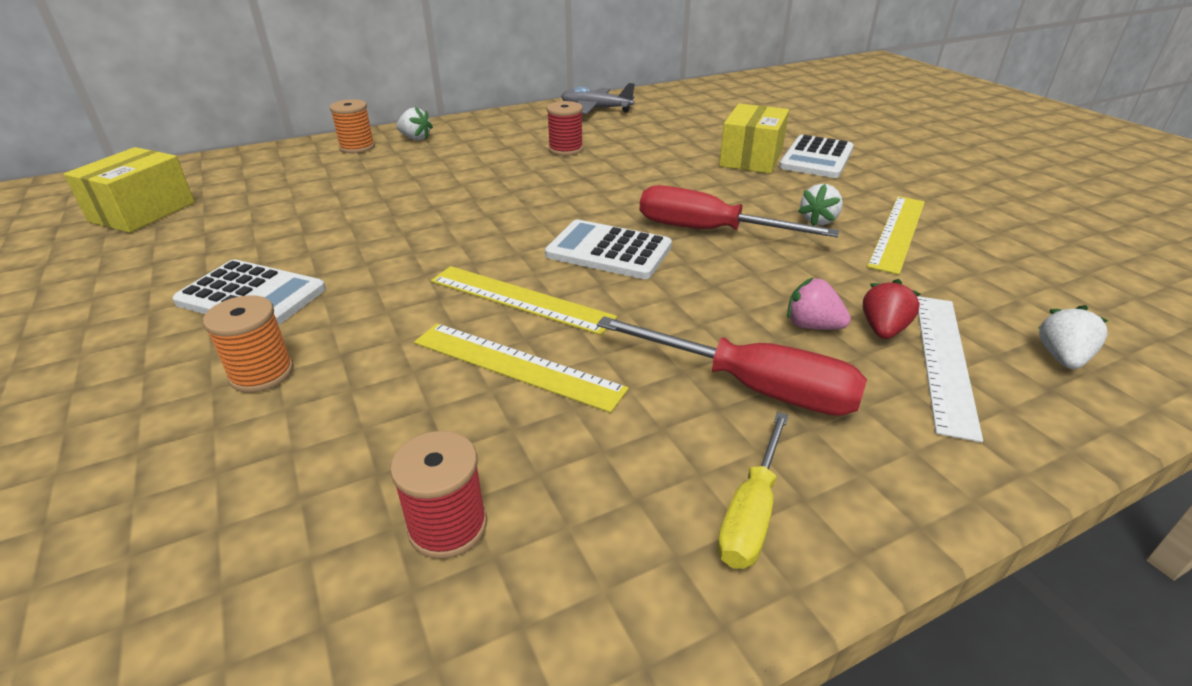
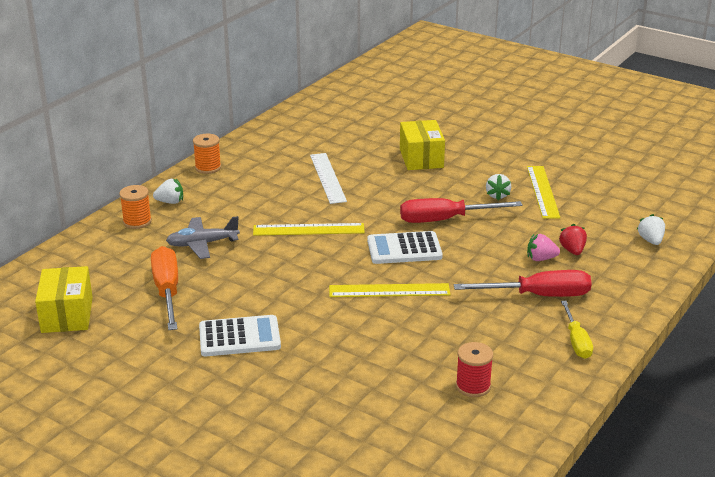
camera: 30 degrees left, 5 degrees down
orange spool [203,295,294,393] -> orange spool moved to [193,134,221,174]
yellow ruler [414,323,629,413] -> yellow ruler moved to [253,223,365,236]
red spool [547,101,583,156] -> none
grey plane [561,83,635,114] -> grey plane moved to [166,216,240,259]
white calculator [779,135,854,178] -> none
white ruler [917,296,983,443] -> white ruler moved to [310,153,347,204]
none -> orange screwdriver [151,246,178,330]

